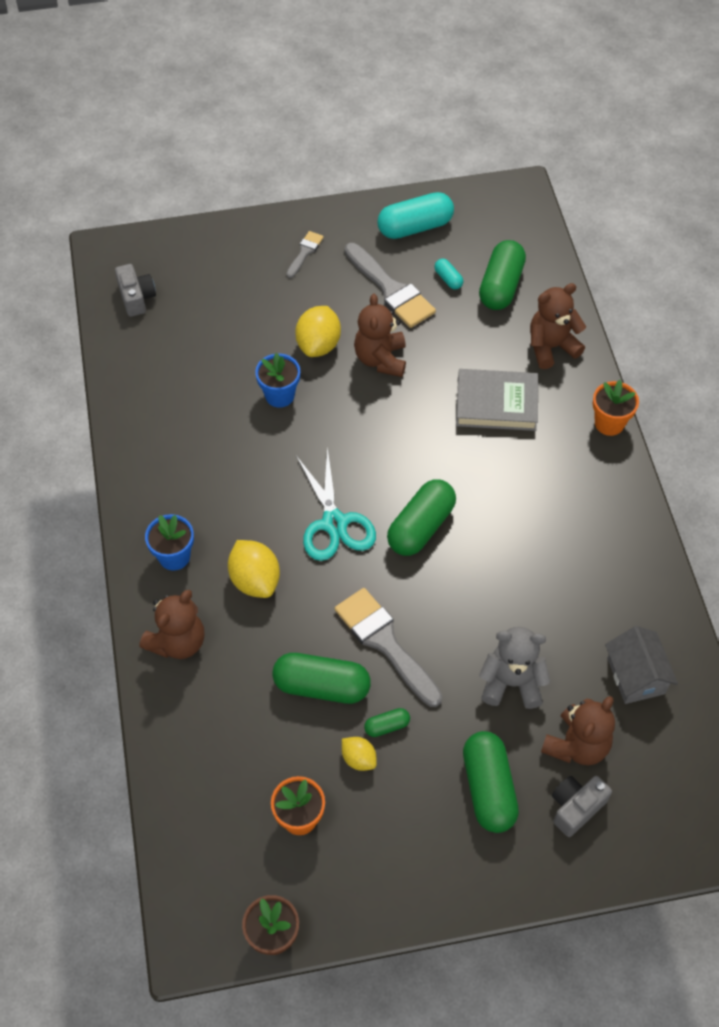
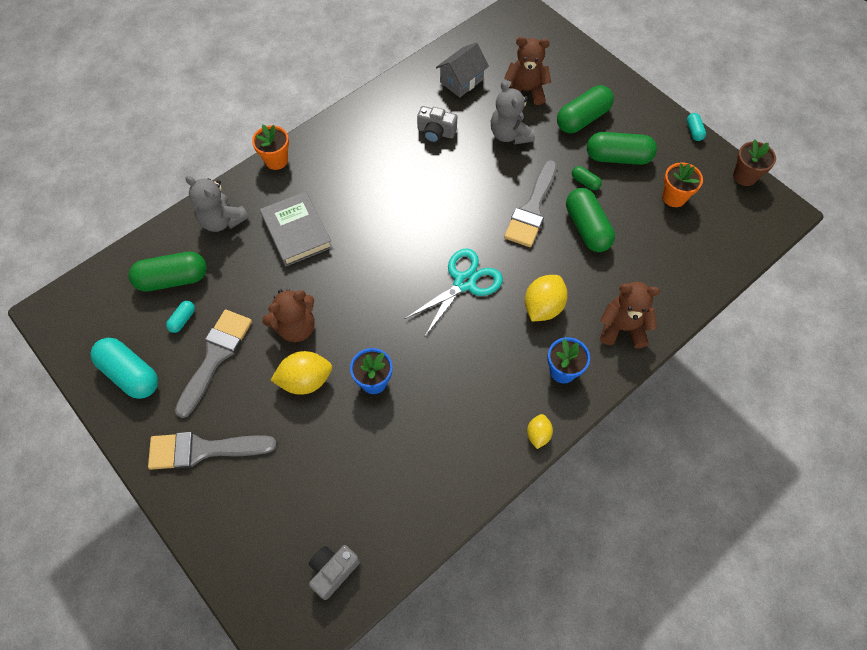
camera: 120 degrees left, 5 degrees up
grey brush [286,231,324,278] -> grey brush [148,432,277,470], size x1.95
yellow lemon [342,737,377,771] -> yellow lemon moved to [527,414,553,449]
green capsule [387,479,456,556] -> green capsule moved to [587,132,657,165]
brown teddy bear [530,283,586,369] -> grey teddy bear [185,176,249,232]
grey camera [552,776,612,837] -> grey camera moved to [417,106,457,143]
none -> turquoise capsule [687,113,706,141]

